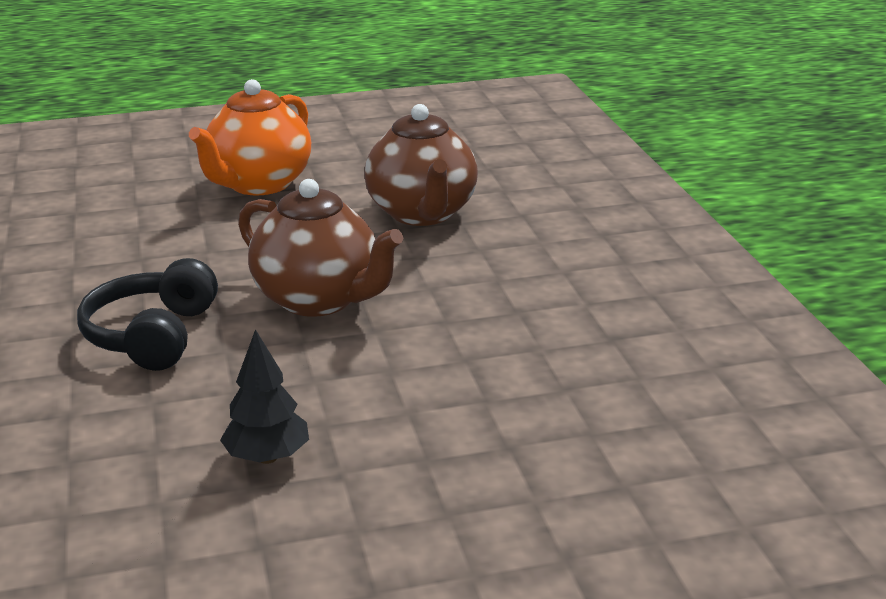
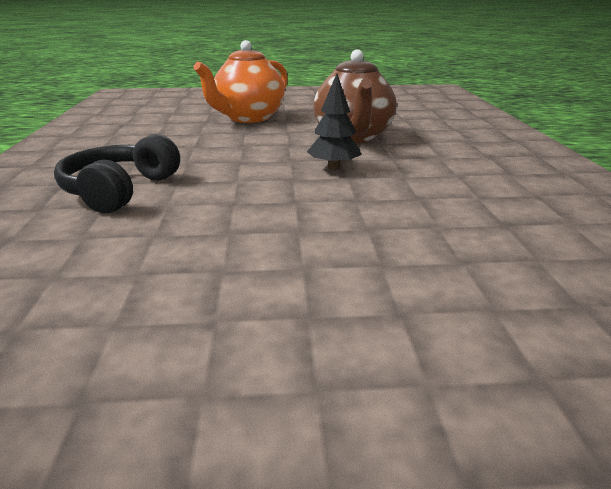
camera: 10 degrees right, 0 degrees up
black tree [220,329,309,464] -> black tree moved to [307,74,361,170]
brown teapot [238,179,403,317] -> none

